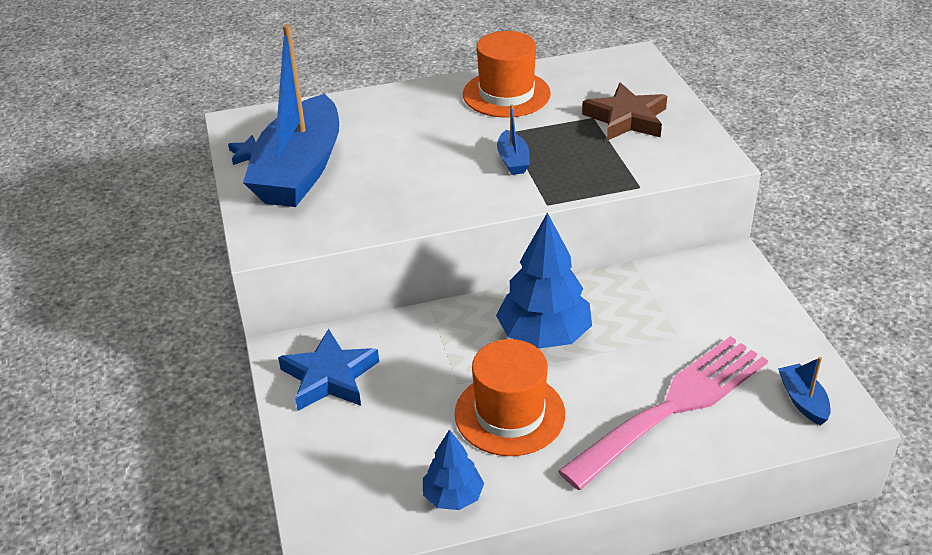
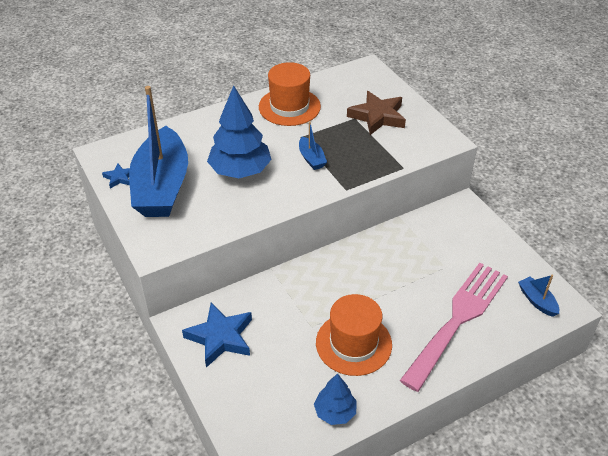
camera: 15 degrees left, 5 degrees up
blue tree [496,213,592,349] -> blue tree moved to [207,85,272,178]

